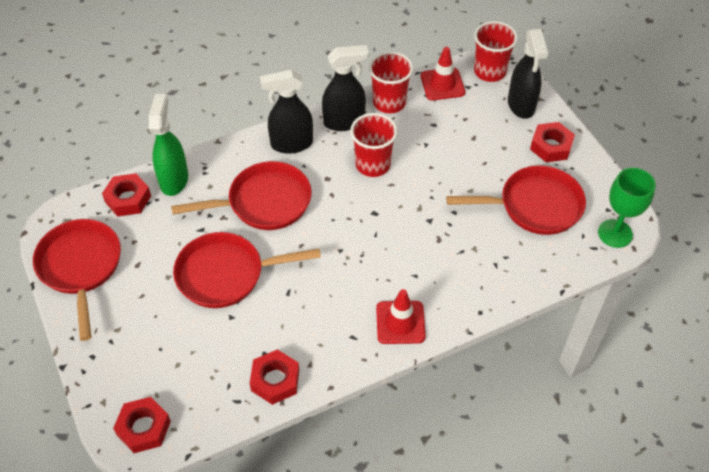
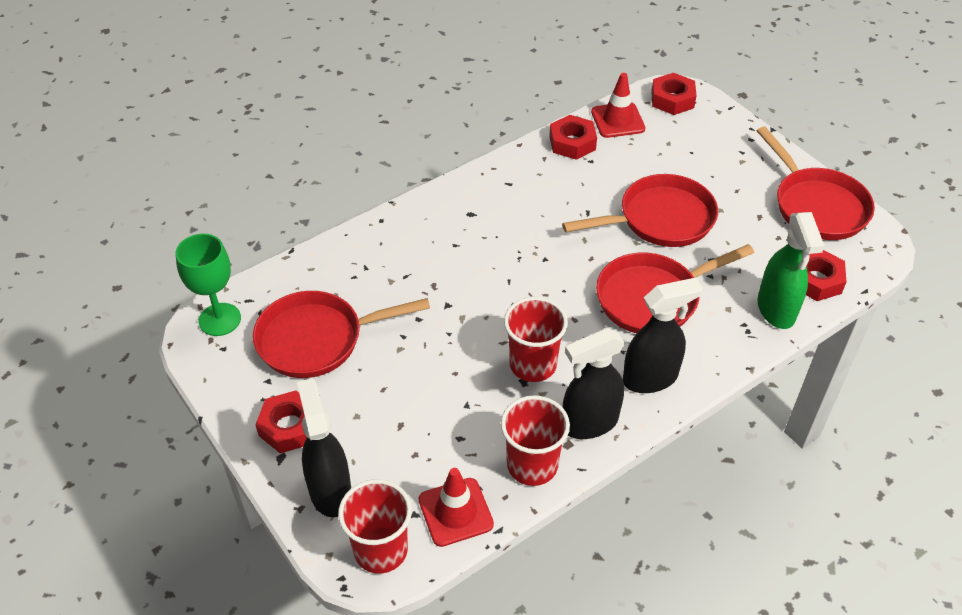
camera: 170 degrees right, 5 degrees down
red traffic cone [376,289,426,344] -> red traffic cone moved to [591,73,645,138]

